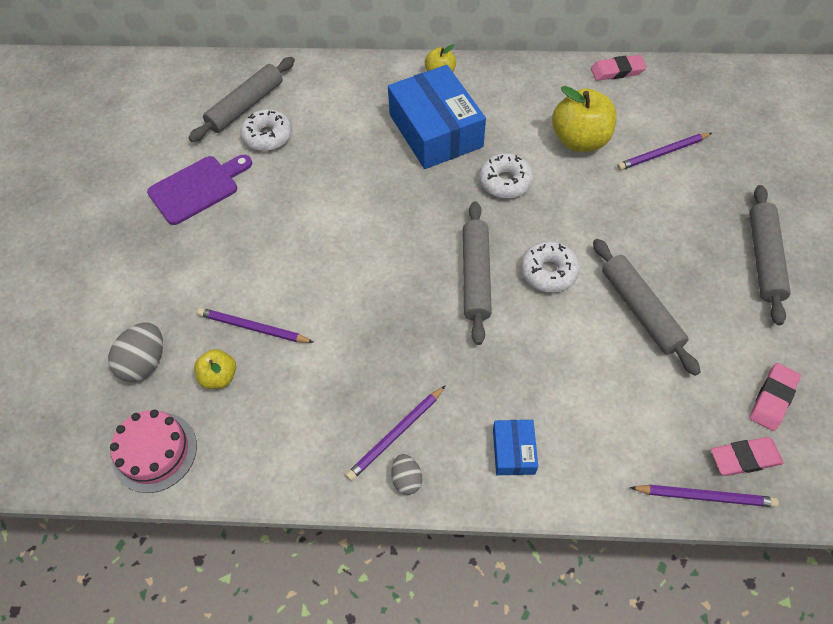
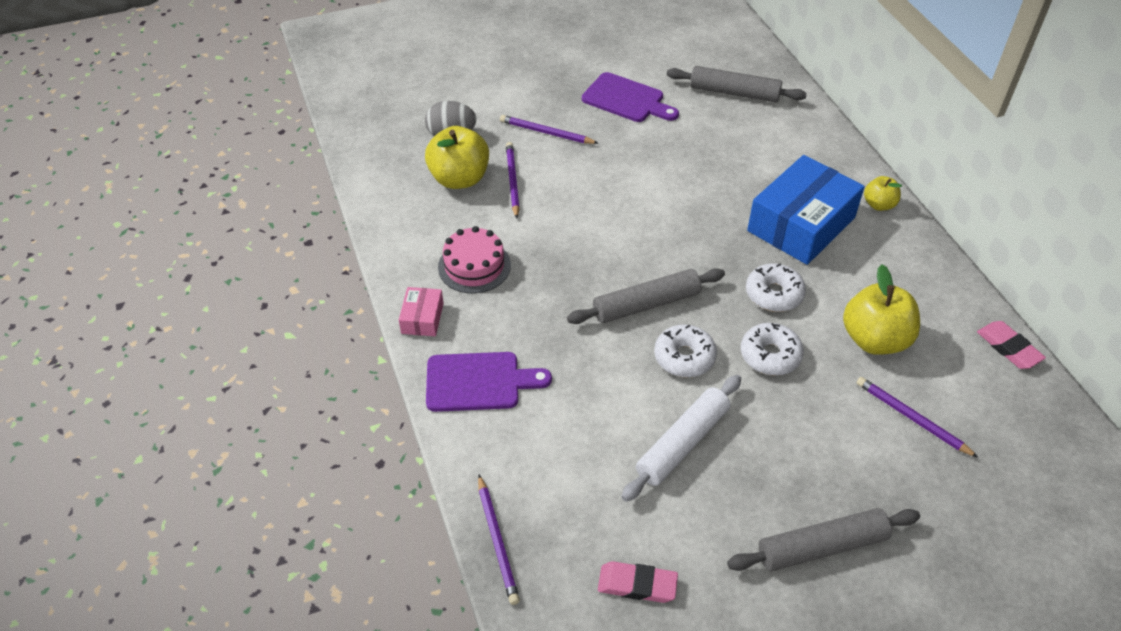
camera: 65 degrees right, 10 degrees down
pink cake [110,410,197,493] -> pink cake moved to [438,226,511,293]
yellow apple [194,349,236,389] -> yellow apple [425,126,489,189], size x1.84
white donut [240,109,292,151] -> white donut moved to [741,323,804,376]
purple pencil [346,385,446,481] -> purple pencil moved to [500,115,599,144]
grey egg [391,454,422,495] -> pink box [399,287,444,336]
blue box [493,420,538,475] -> purple cutting board [426,352,552,412]
grey rolling pin [593,239,701,376] -> white rolling pin [622,375,741,502]
pink eraser [711,437,784,476] -> none

